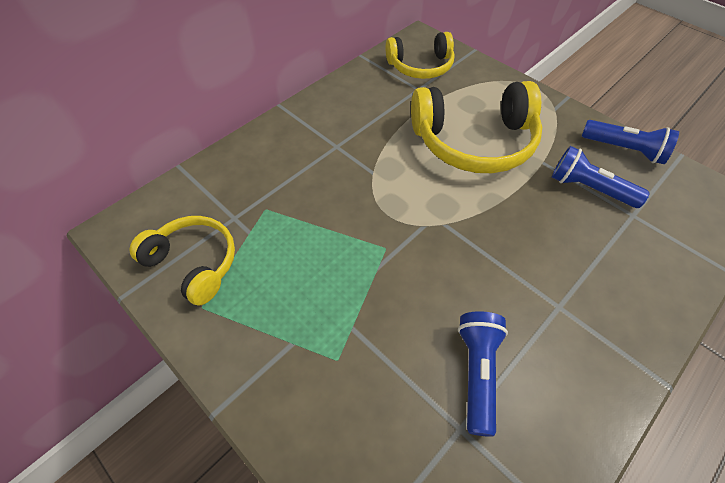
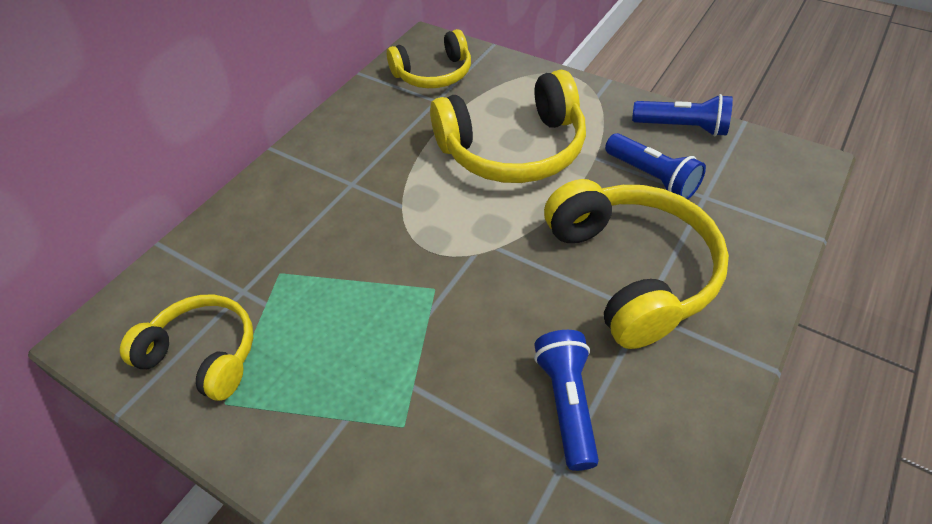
camera: 10 degrees left, 5 degrees down
blue flashlight [552,146,650,208] -> blue flashlight turned 150 degrees counterclockwise [605,133,706,199]
none -> yellow headphones [544,179,729,349]

